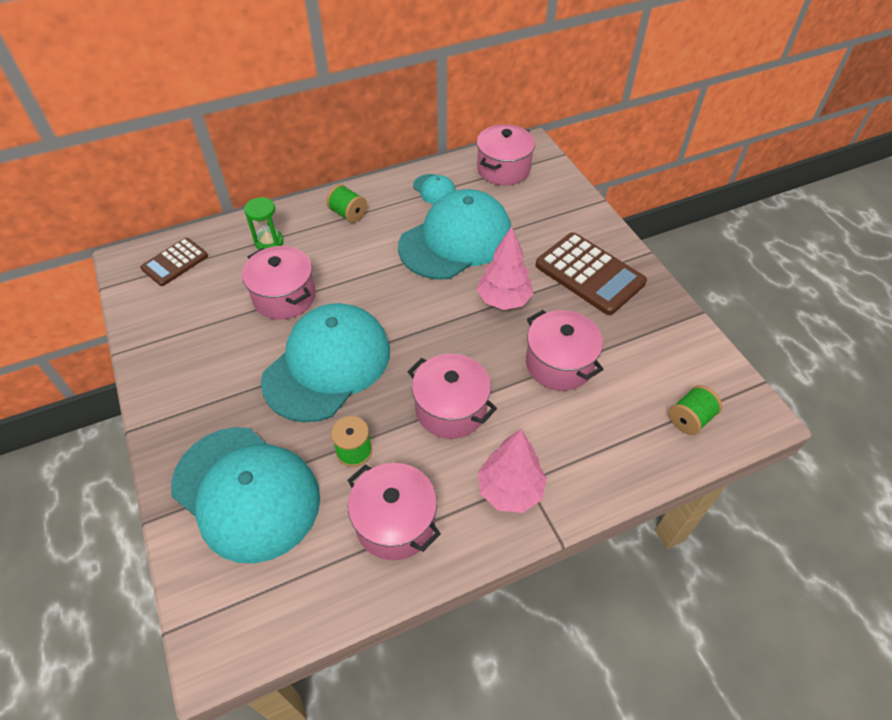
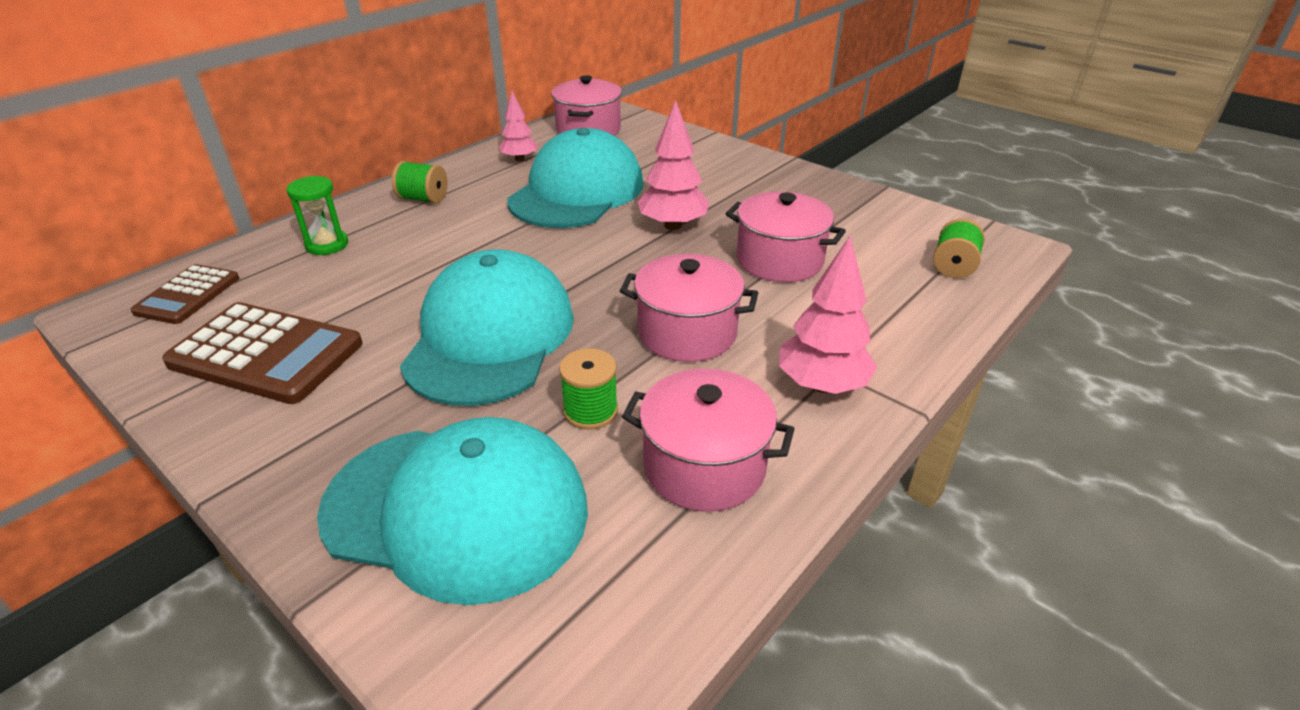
camera: 25 degrees left, 15 degrees down
pink pot [242,246,316,320] -> none
turquoise cap [413,174,456,204] -> pink tree [499,91,538,162]
brown calculator [535,232,647,315] -> brown calculator moved to [162,302,363,404]

